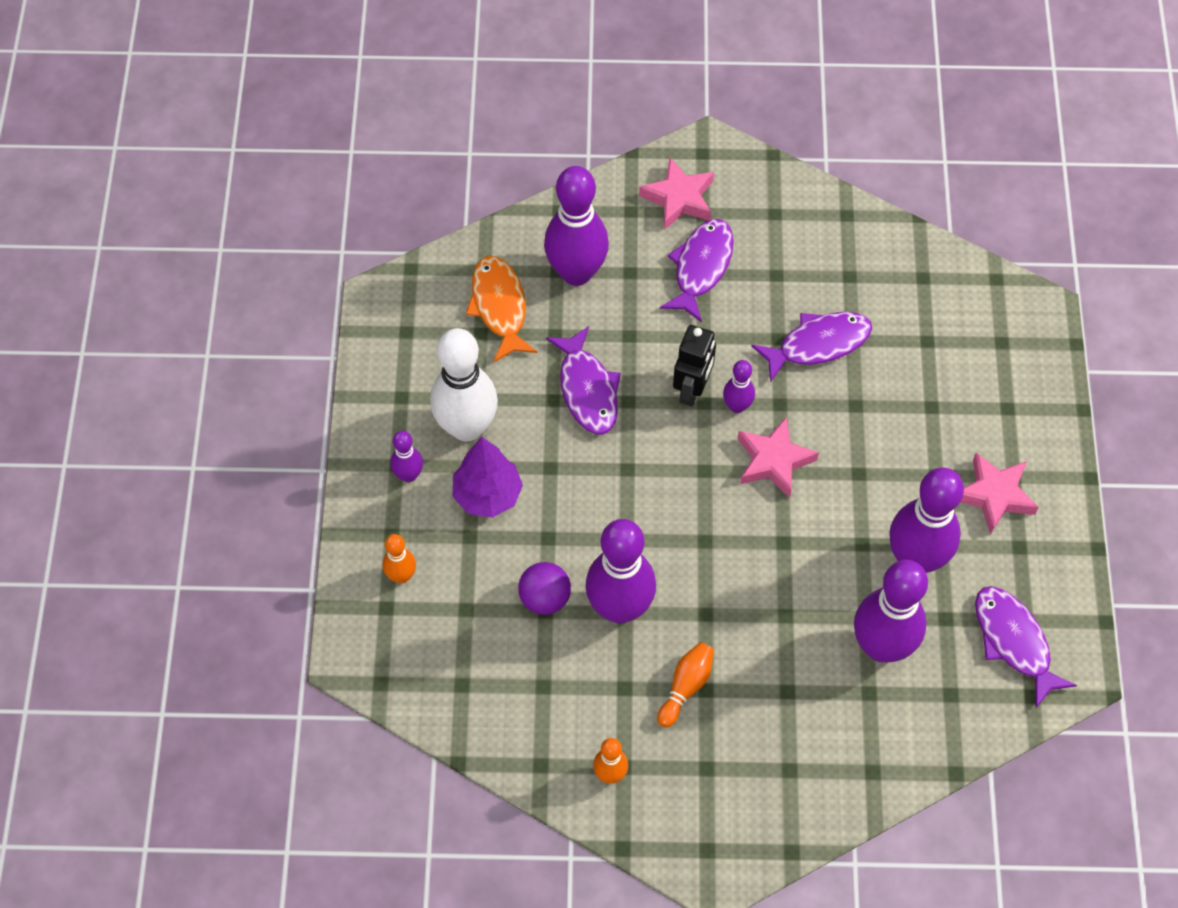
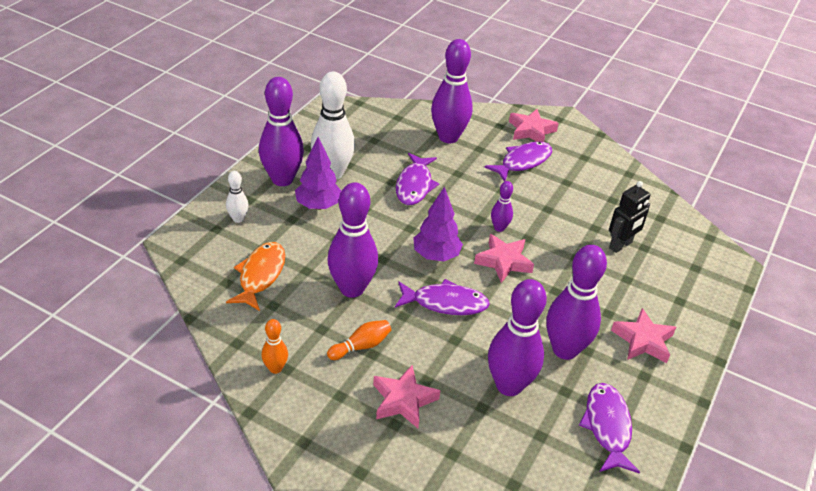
camera: 25 degrees right, 20 degrees down
orange bowling pin [383,534,416,583] -> white bowling pin [226,171,249,223]
purple bowling pin [391,431,423,482] -> purple bowling pin [259,77,304,186], size x2.07
orange fish [466,256,537,362] -> orange fish moved to [226,242,285,311]
purple ball [518,562,571,615] -> none
black robot [673,325,716,406] -> black robot moved to [609,181,650,253]
purple fish [751,312,872,382] -> purple fish moved to [395,279,490,315]
none -> pink star [373,365,440,428]
none -> purple tree [414,187,463,262]

